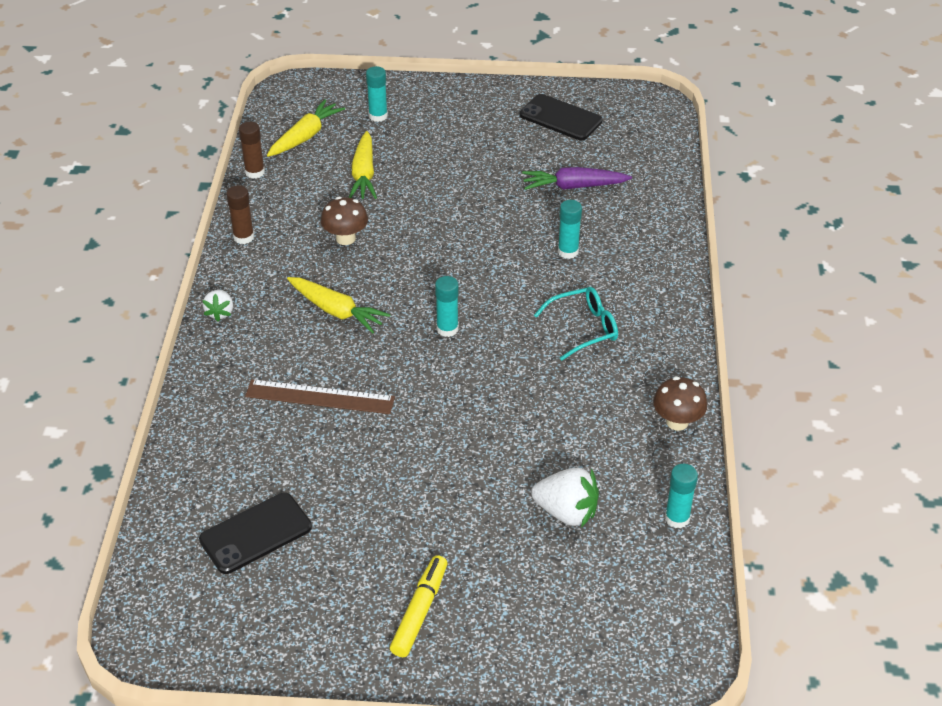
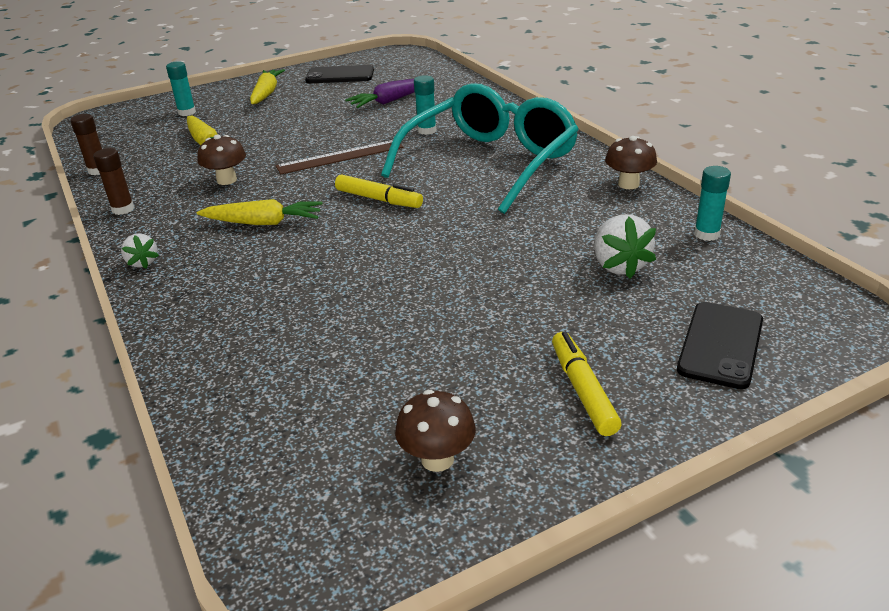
camera: 30 degrees left, 10 degrees down
black phone [199,493,312,574] -> black phone moved to [677,302,763,389]
brown ruler [245,379,395,414] -> brown ruler moved to [276,140,403,175]
yellow carrot [267,99,345,157] -> yellow carrot moved to [250,69,285,104]
turquoise glue stick [435,276,459,337] -> yellow marker [335,174,423,208]
white strawberry [531,468,599,528] -> white strawberry turned 90 degrees clockwise [594,214,656,279]
turquoise glasses [534,287,618,361] -> turquoise glasses [381,83,579,214], size x2.25
none -> brown mushroom [395,390,476,472]

